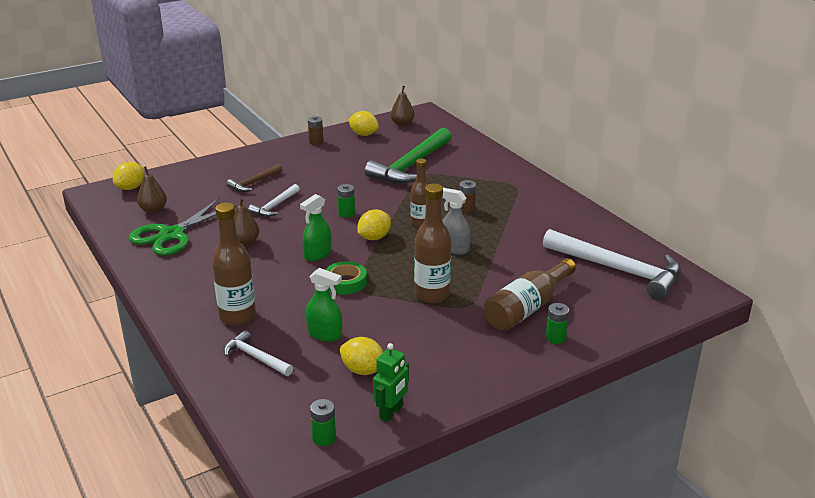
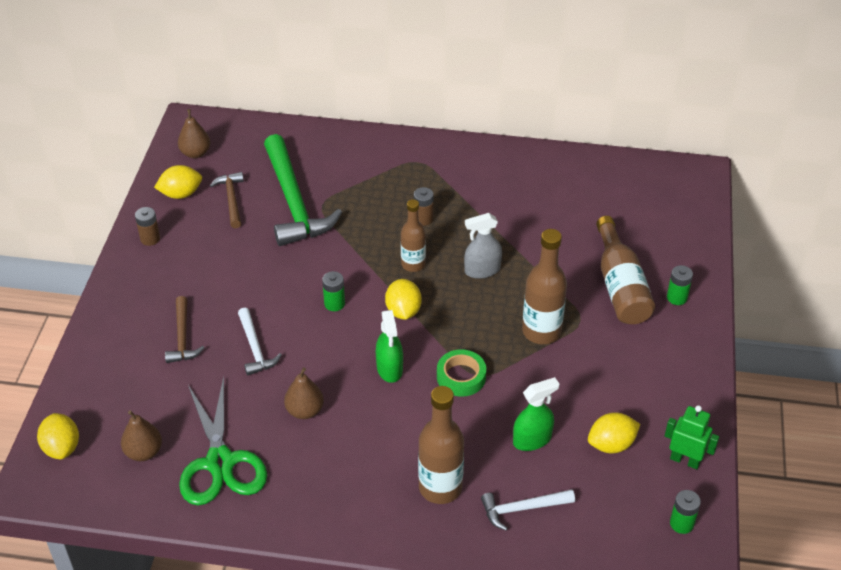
camera: 50 degrees left, 15 degrees up
green robot [373,343,409,422] -> green robot turned 45 degrees counterclockwise [665,405,719,469]
white hammer [543,229,681,300] -> none
none -> brown hammer [210,172,244,228]

